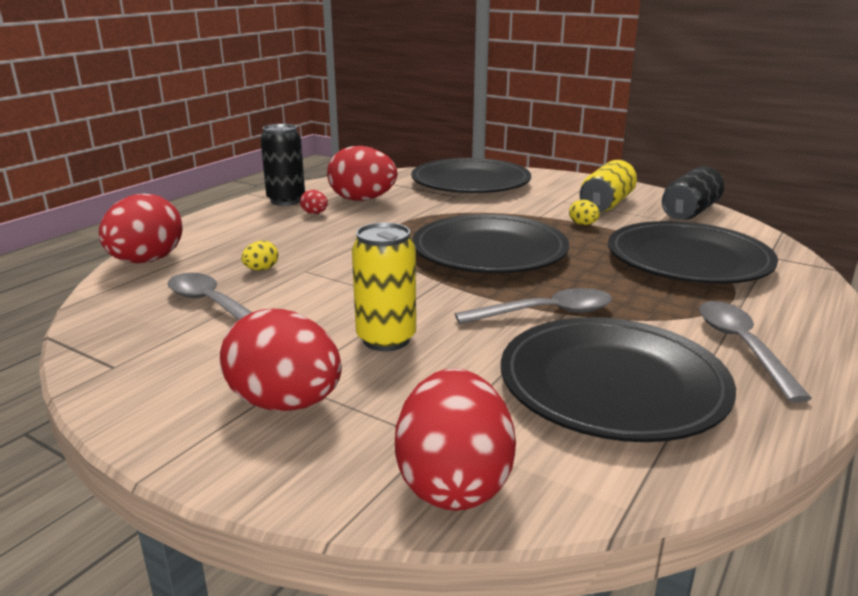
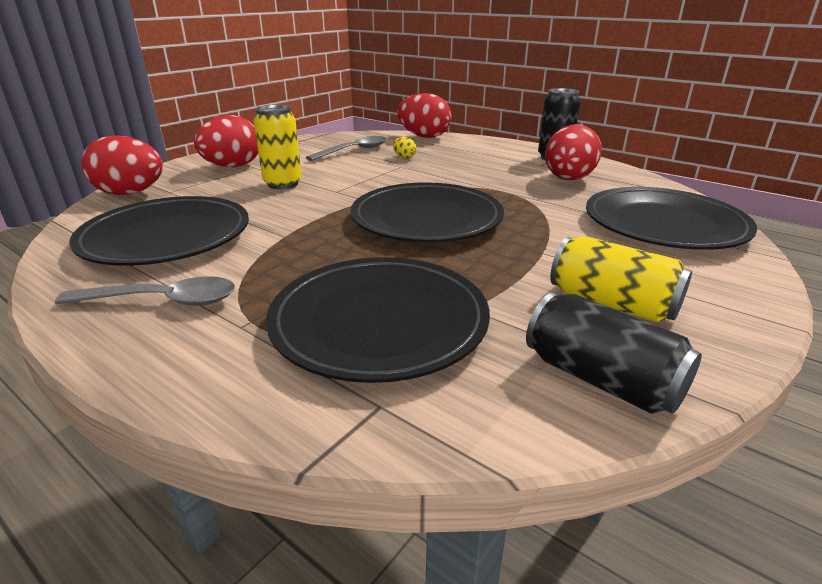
camera: 95 degrees right, 5 degrees up
red egg [300,190,328,214] -> none
grey spoon [455,288,612,324] -> none
yellow egg [569,200,600,225] -> none

